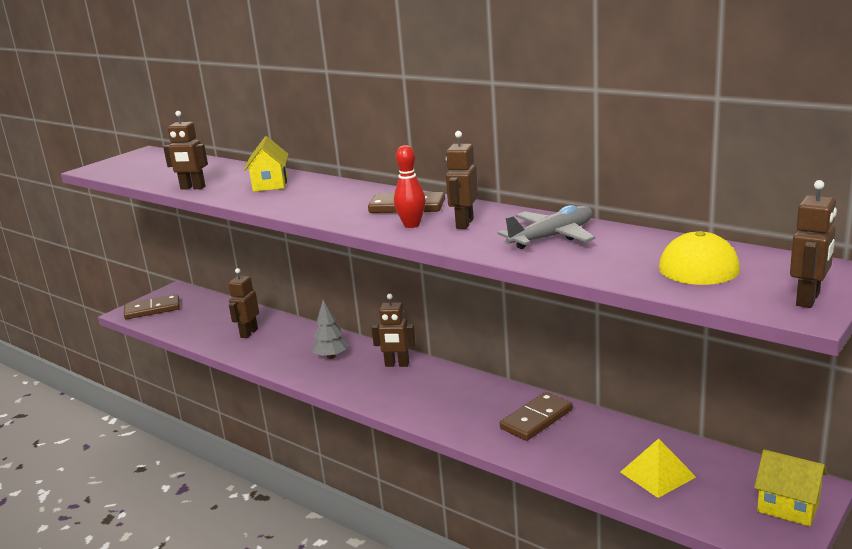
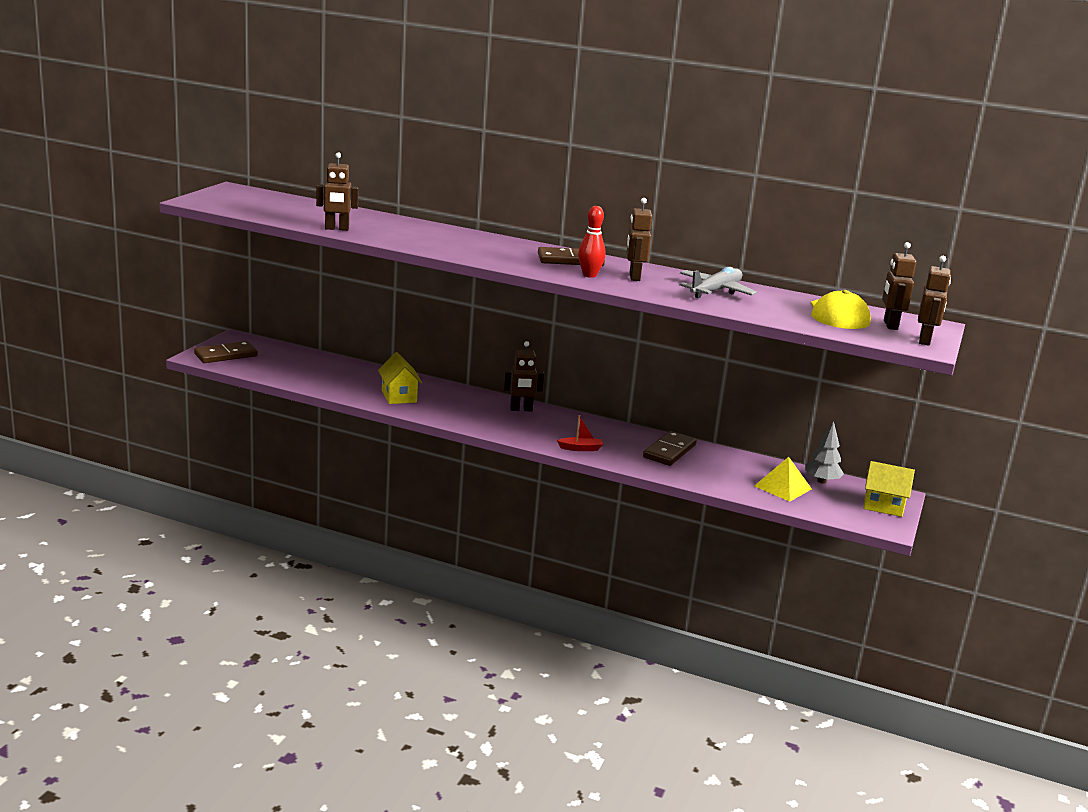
camera: 20 degrees left, 0 degrees up
brown robot [228,268,259,338] -> brown robot moved to [882,242,917,330]
yellow house [244,136,289,192] -> yellow house moved to [378,352,422,404]
grey tree [312,300,349,359] -> grey tree moved to [805,421,844,484]
none -> red boat [557,415,603,451]

